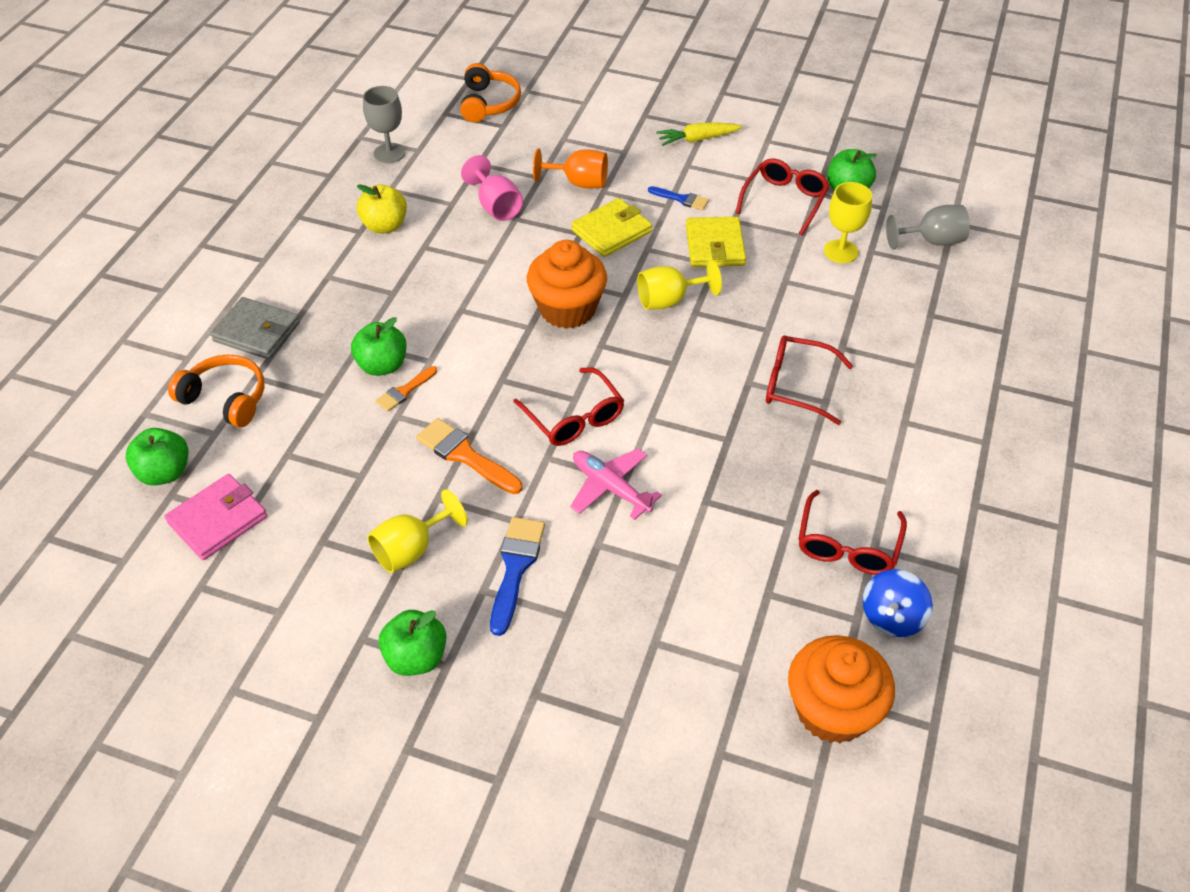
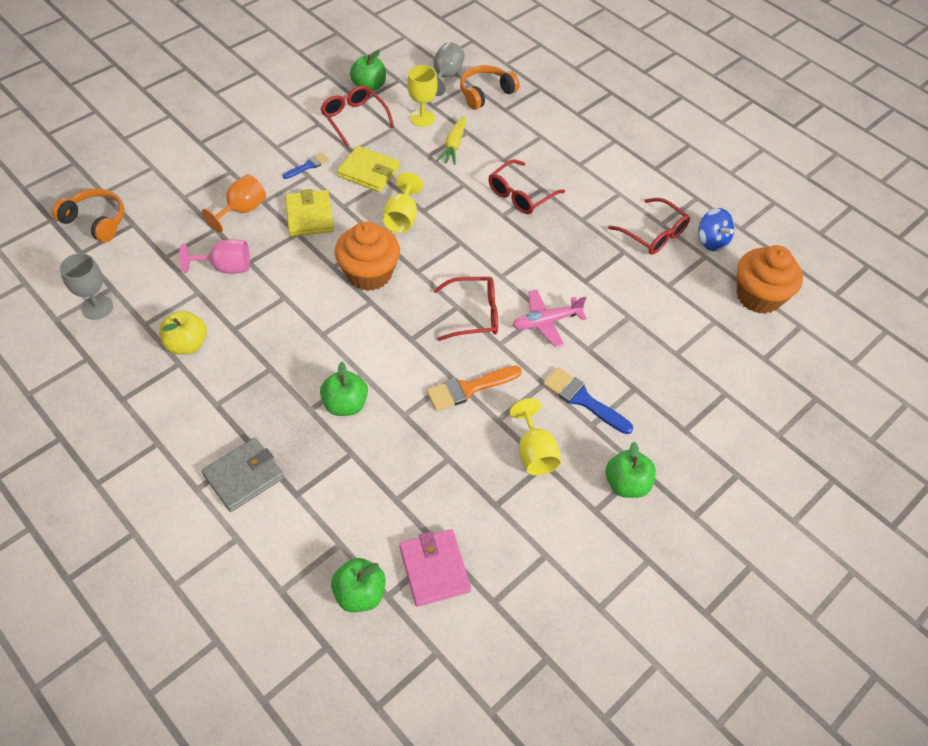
camera: 65 degrees left, 5 degrees up
orange headphones [168,354,264,427] -> orange headphones moved to [460,65,520,110]
orange brush [376,366,437,412] -> none
yellow carrot [656,123,742,146] -> yellow carrot moved to [437,116,466,165]

